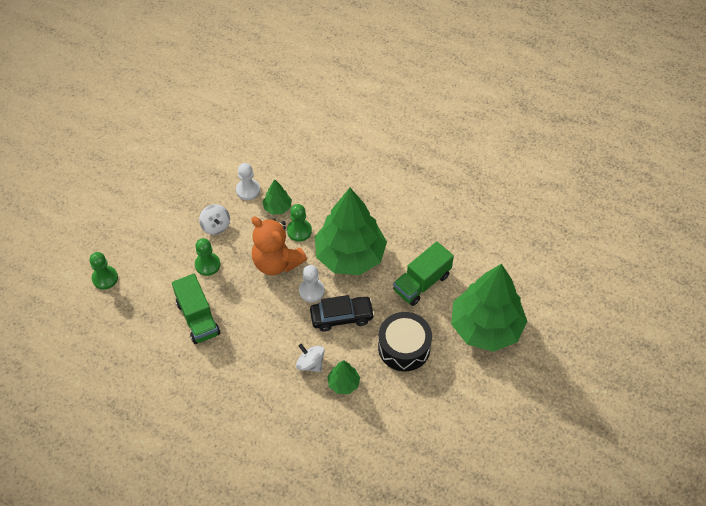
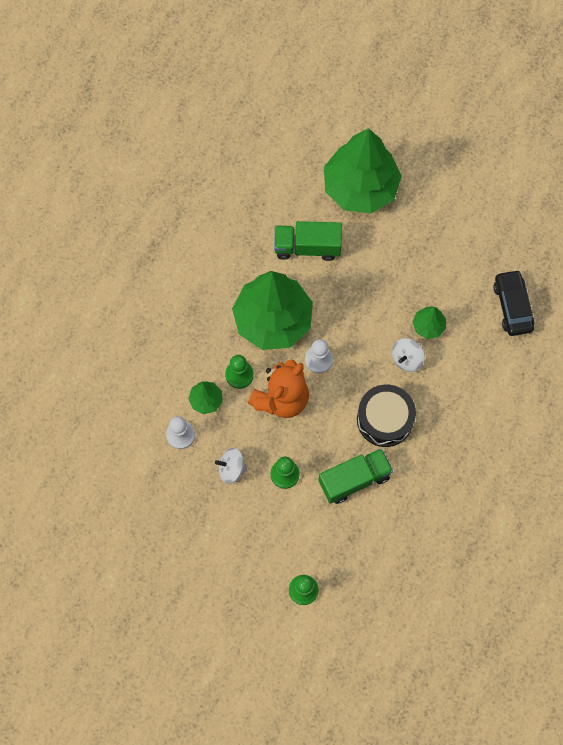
camera: 90 degrees left, 15 degrees up
white spinning top [199,204,230,235] -> white spinning top turned 150 degrees counterclockwise [215,448,247,484]
black car [310,295,375,332] -> black car moved to [494,270,534,336]
black drum [378,312,432,371] -> black drum moved to [357,384,416,447]
green truck [393,242,454,306] -> green truck turned 135 degrees clockwise [274,221,342,261]

